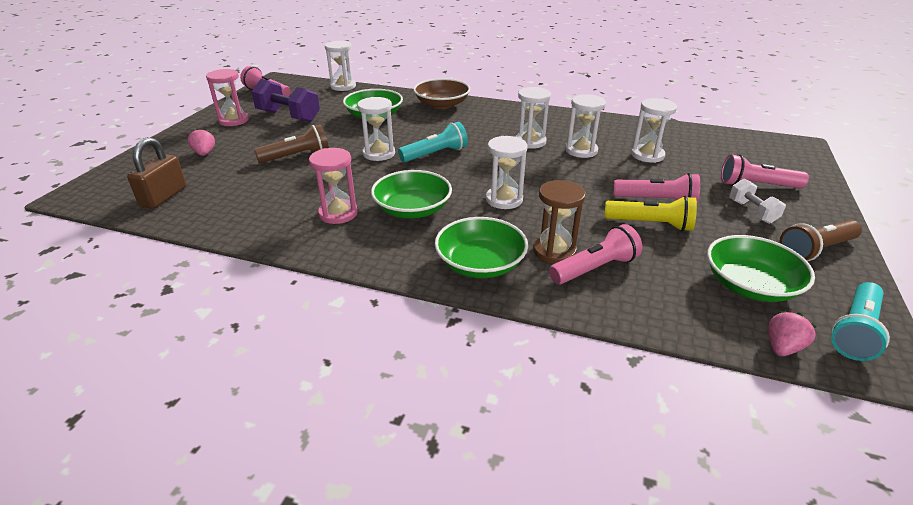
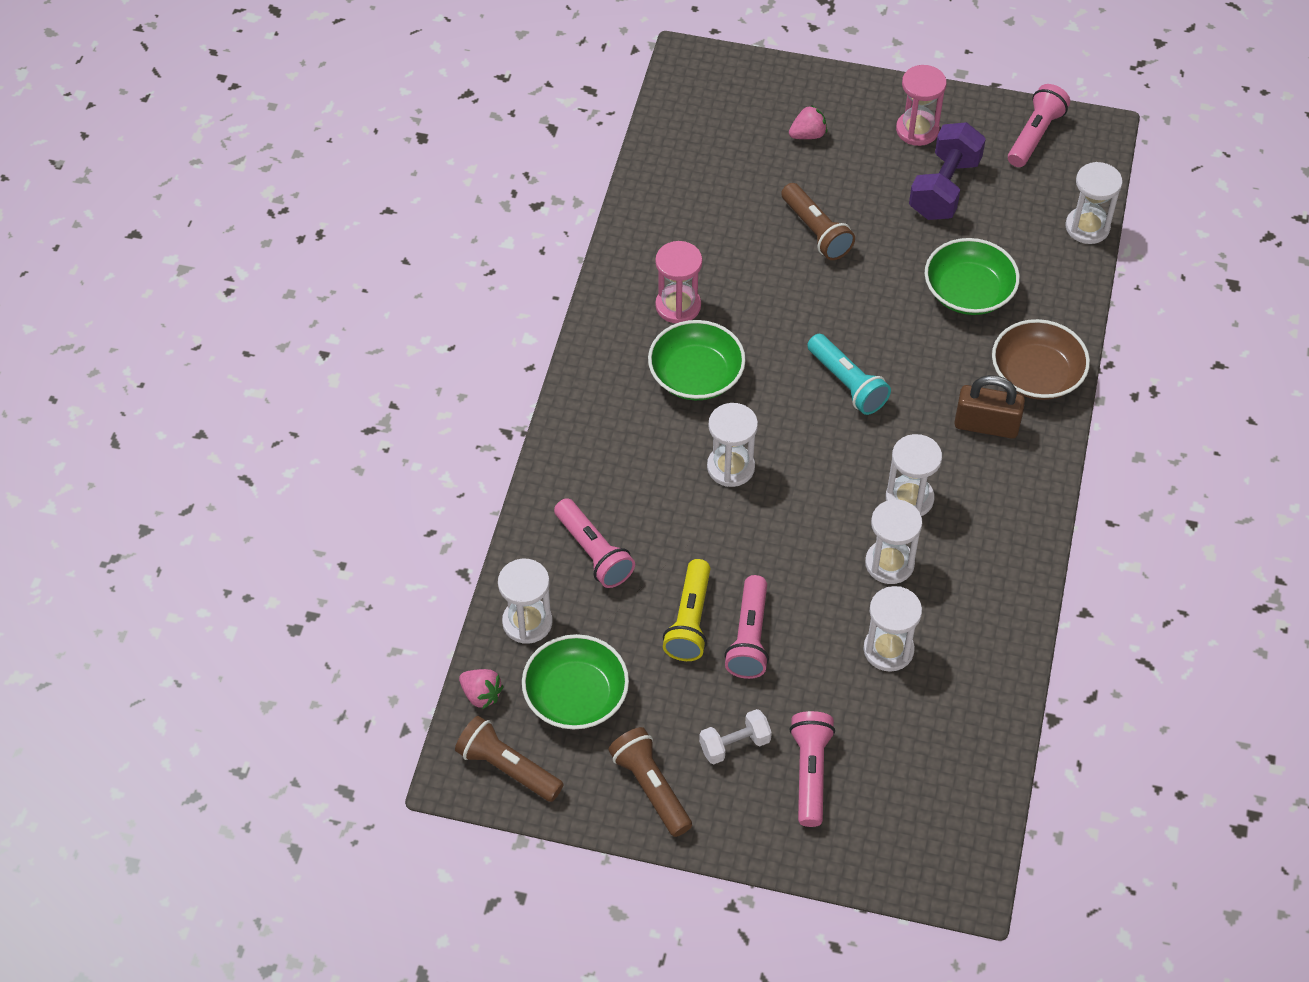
camera: 85 degrees right, 20 degrees up
brown padlock [127,137,186,209] -> brown padlock moved to [954,375,1025,439]
white hourglass [357,97,395,161] -> white hourglass moved to [498,559,553,644]
green bowl [435,217,528,278] -> none
brown hourglass [533,180,586,264] -> none
turquoise flashlight [831,282,890,361] -> brown flashlight [455,716,563,802]

